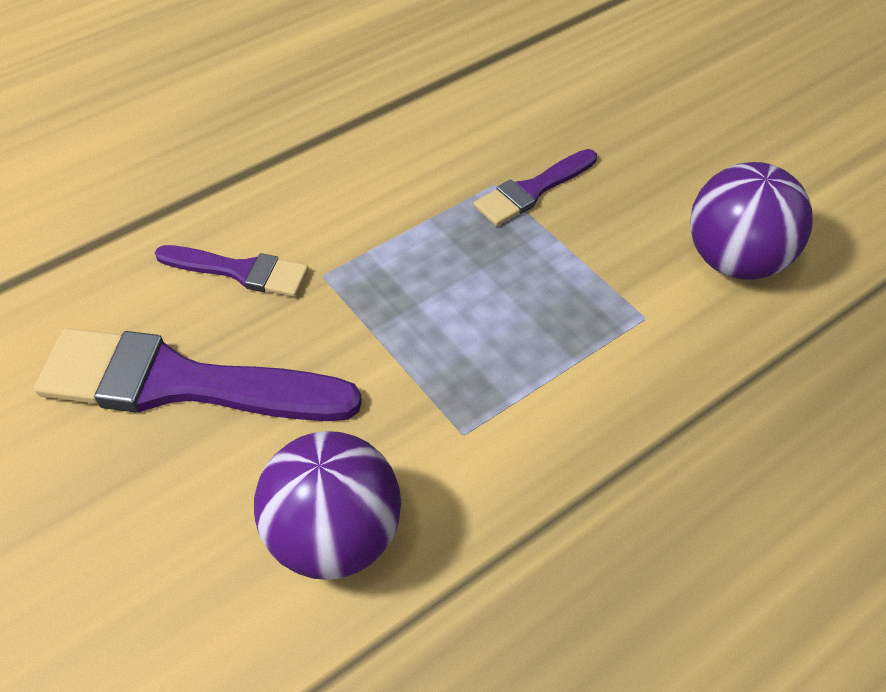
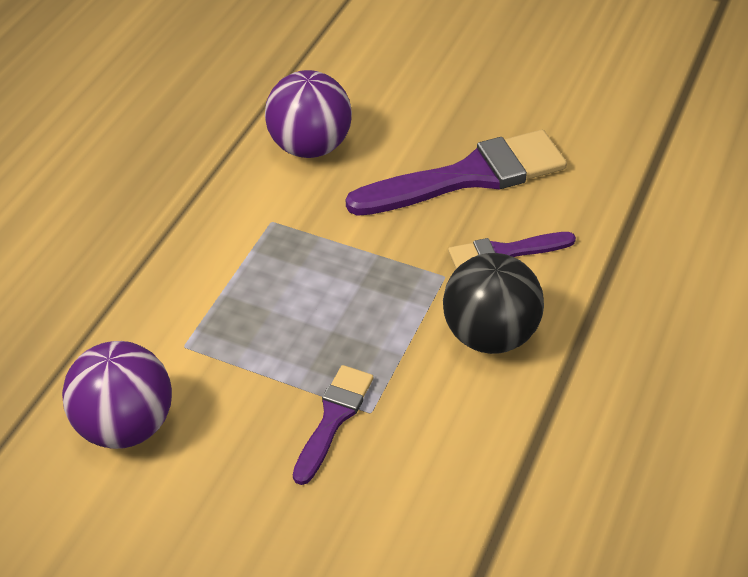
camera: 150 degrees right, 5 degrees down
none -> black ball [443,253,544,354]

